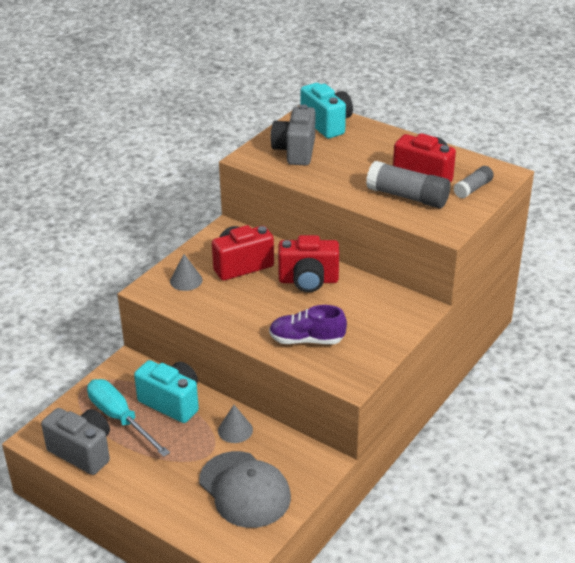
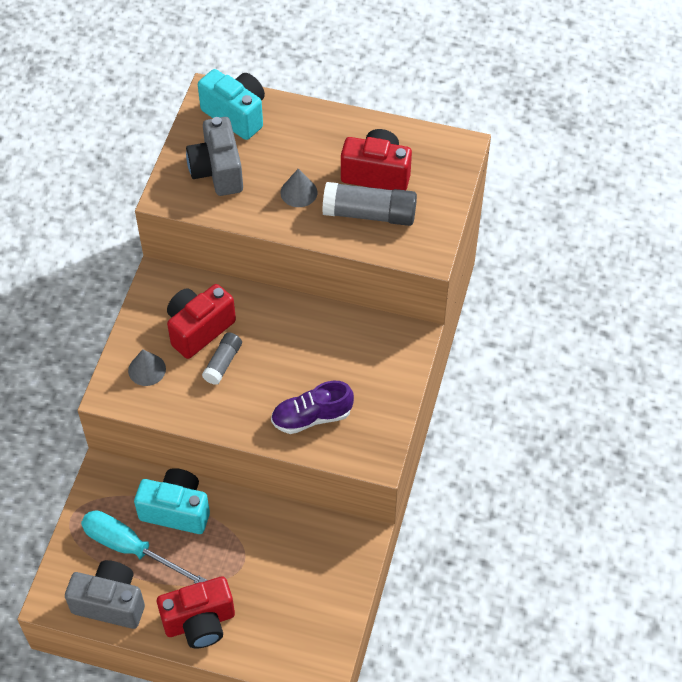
camera: 20 degrees left, 20 degrees up
grey cap [199,451,291,528] -> none
grey cone [218,405,253,443] -> grey cone moved to [280,169,318,207]
red camera [278,235,339,292] -> red camera moved to [157,577,235,648]
grey glue stick [453,166,494,199] -> grey glue stick moved to [202,332,242,385]

